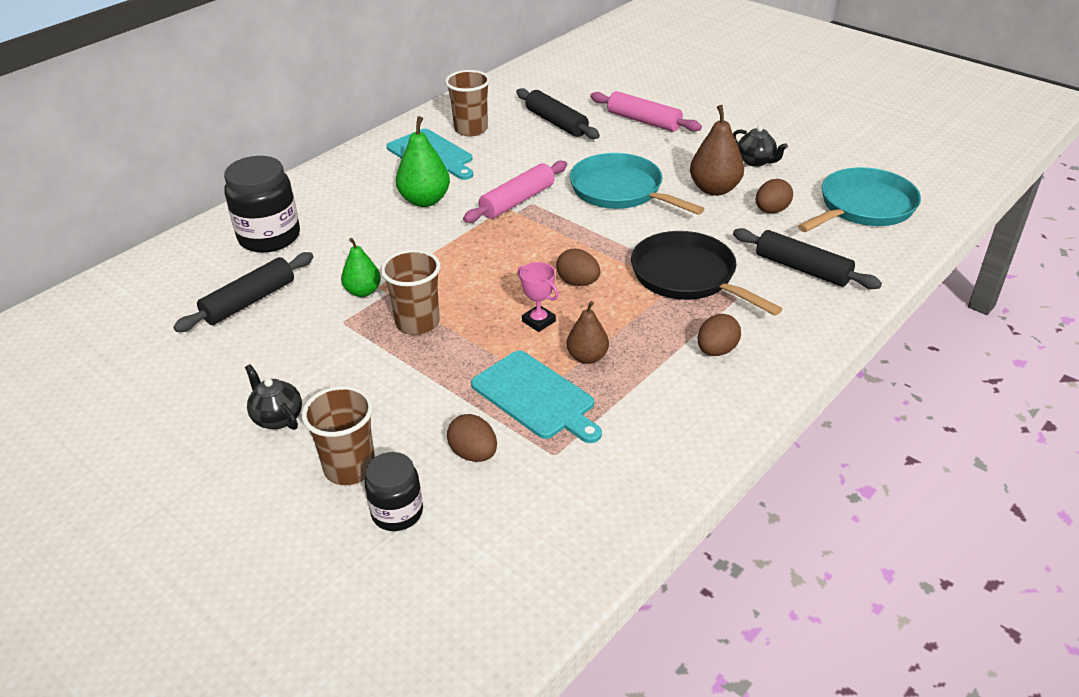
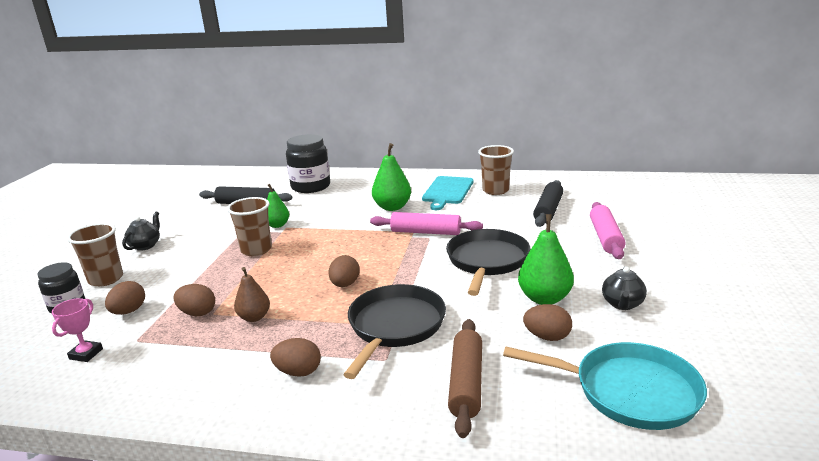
camera: 60 degrees right, 15 degrees down
turquoise cutting board [471,350,602,443] -> brown egg [173,284,215,316]
pink trophy [518,262,559,332] -> pink trophy moved to [52,298,103,362]
turquoise pan [570,153,704,215] -> black pan [446,229,530,296]
brown pear [690,105,744,196] -> green pear [518,214,574,305]
black rolling pin [733,228,882,289] -> brown rolling pin [448,319,482,438]

